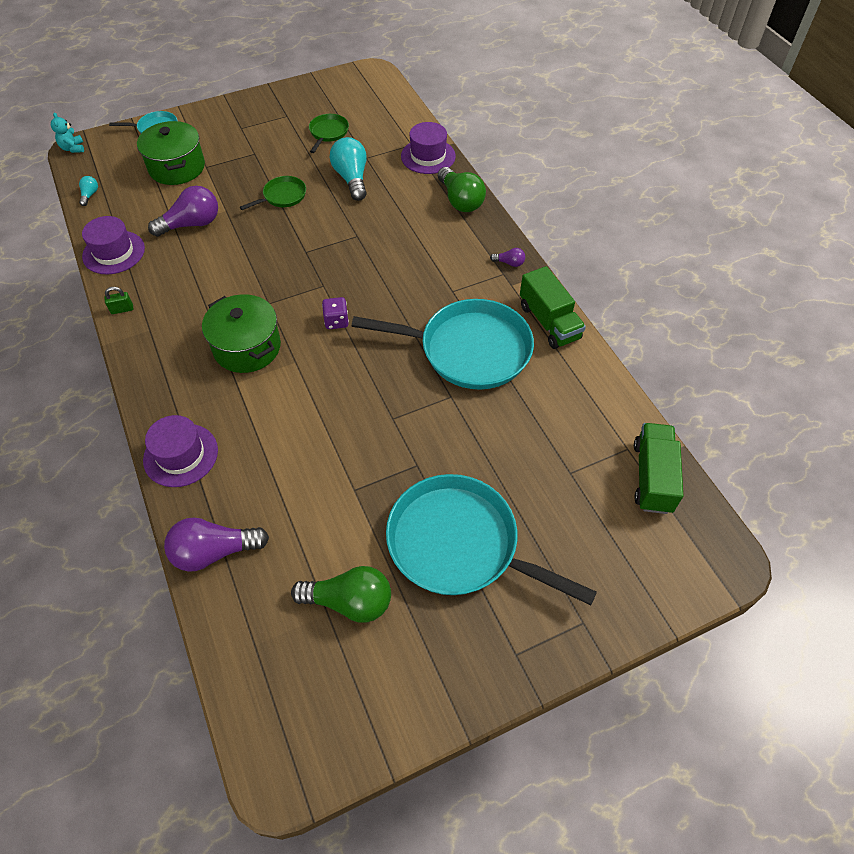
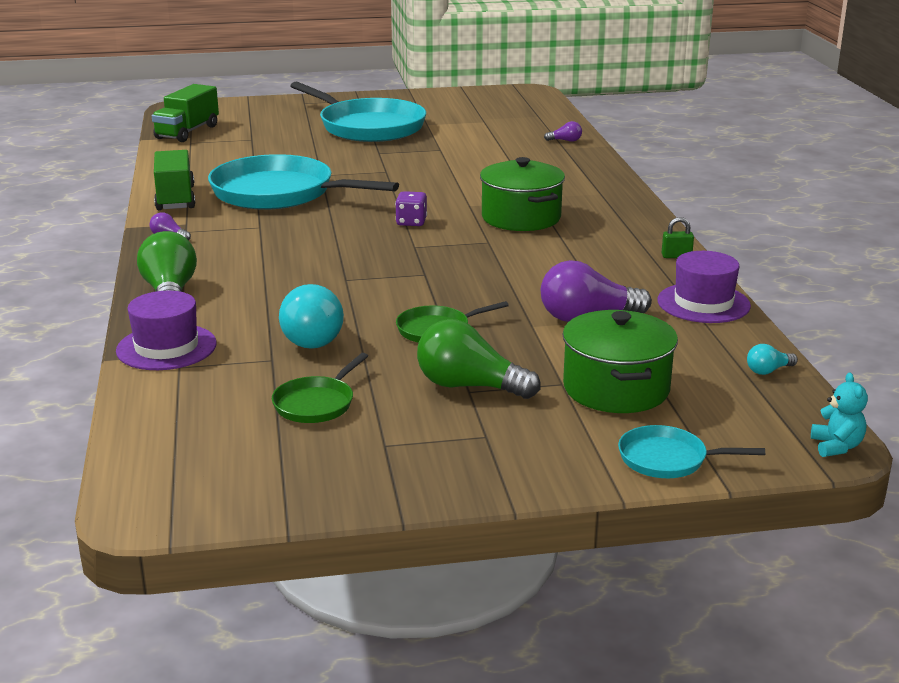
camera: 165 degrees left, 30 degrees down
turquoise light bulb [79,176,98,206] -> turquoise light bulb turned 45 degrees clockwise [747,344,798,375]
purple hat [143,415,218,487] -> none
purple light bulb [164,517,269,572] -> purple light bulb [544,121,582,142], size x0.47
green light bulb [291,566,391,622] -> green light bulb moved to [417,319,540,399]

